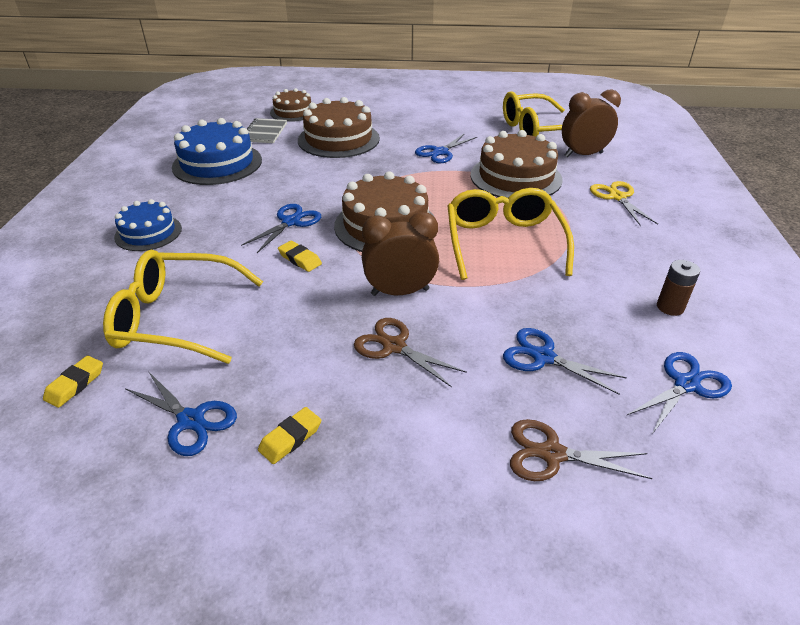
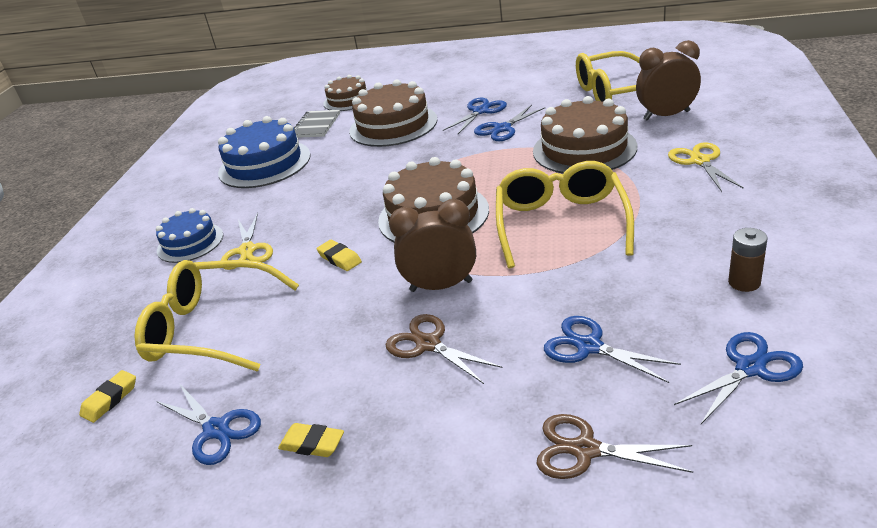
camera: 10 degrees right, 5 degrees down
blue scissors [241,204,321,253] -> blue scissors moved to [443,98,507,135]
yellow eraser [258,407,321,464] -> yellow eraser turned 60 degrees clockwise [278,423,344,457]
none -> yellow scissors [220,213,273,270]

